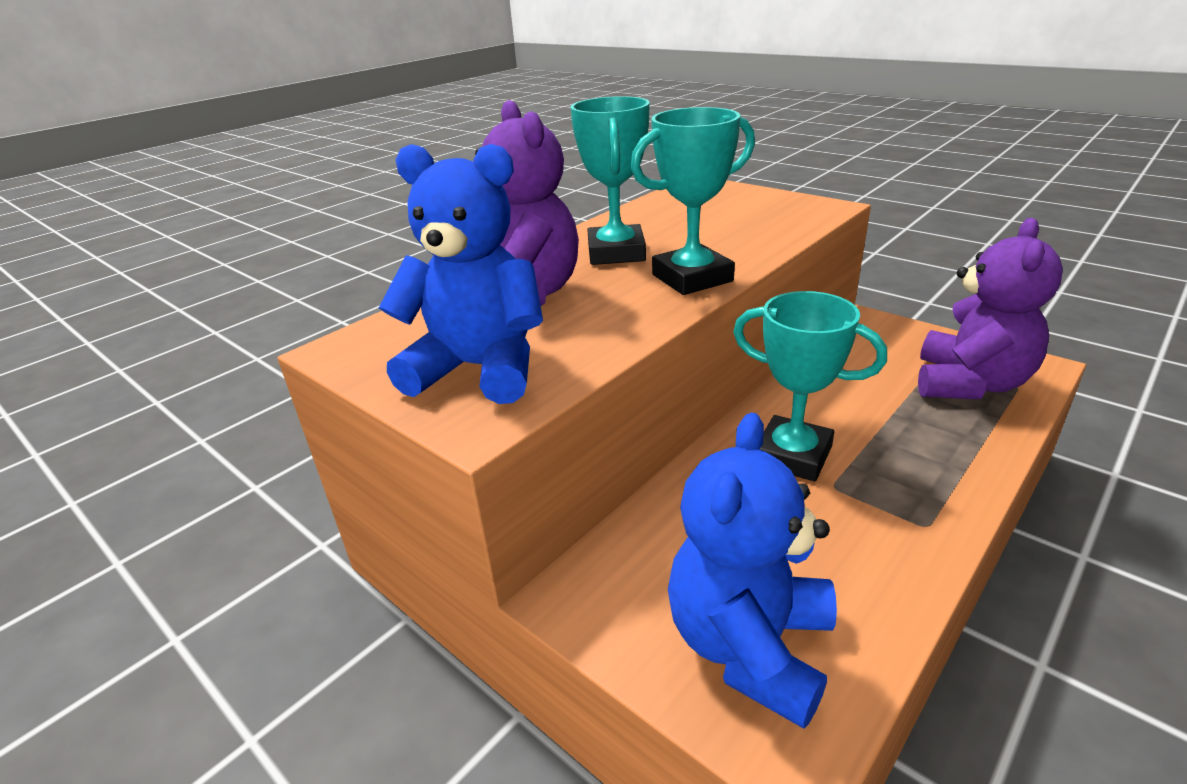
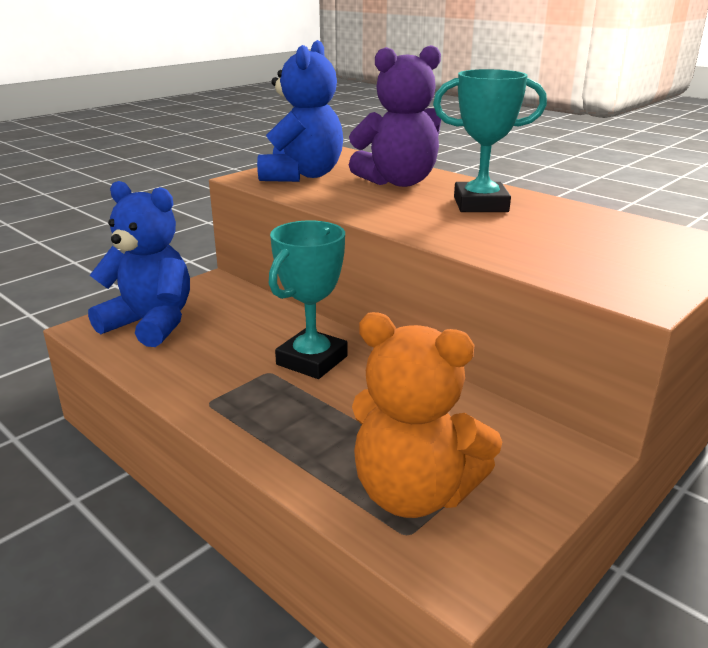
camera: 90 degrees right, 5 degrees down
turquoise trophy [631,107,755,295] -> none
purple teddy bear [918,218,1063,399] -> orange teddy bear [352,312,502,518]

